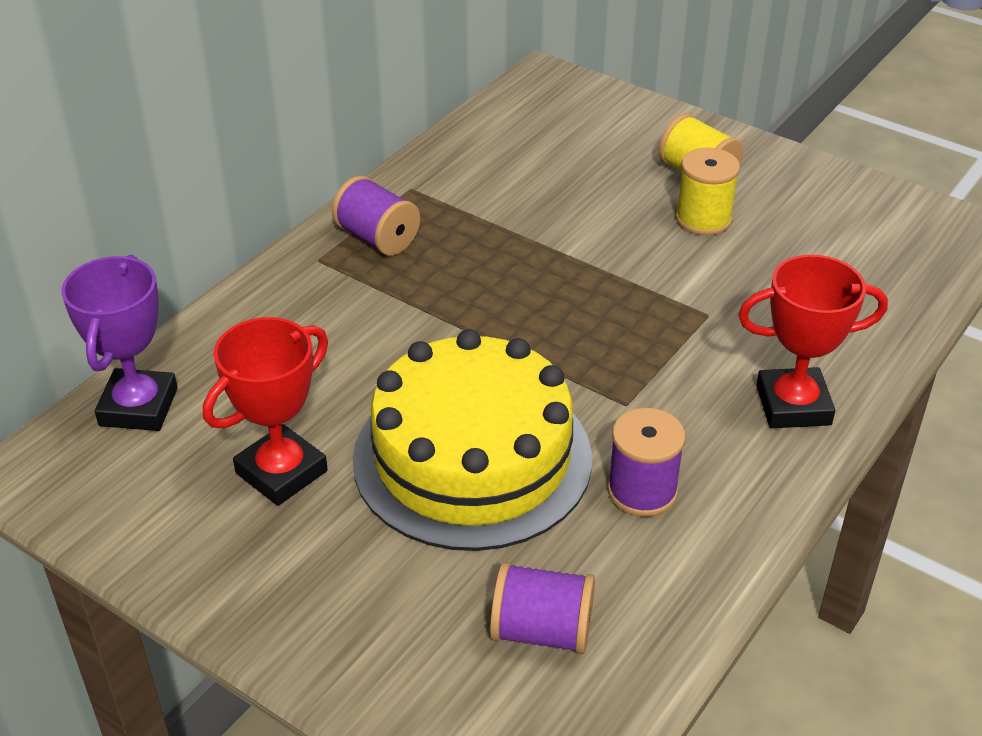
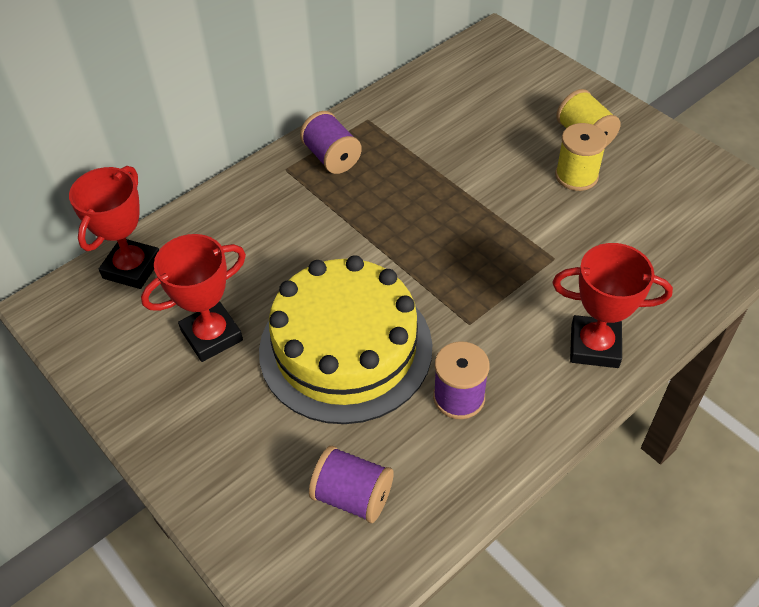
camera: 15 degrees right, 10 degrees up
purple trophy [61,255,177,431] -> red trophy [69,166,159,289]

